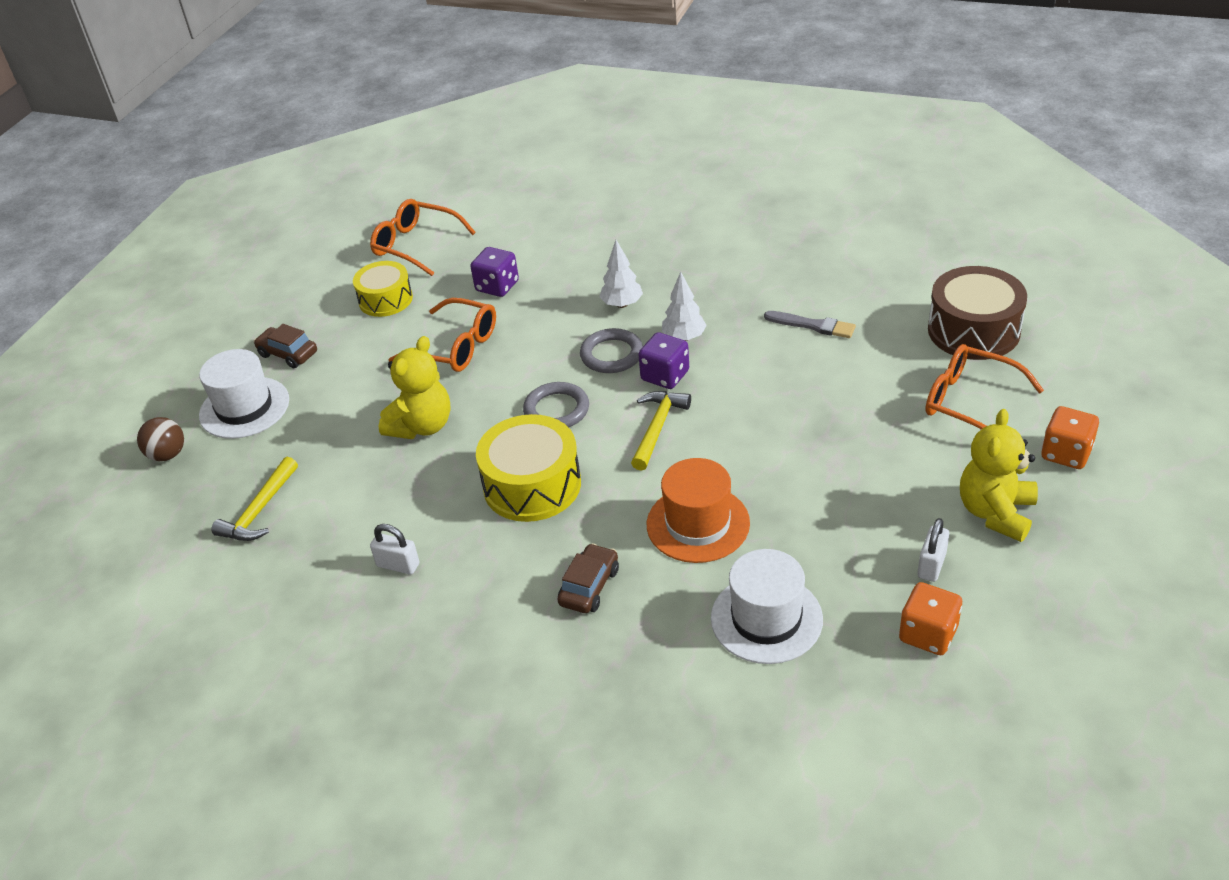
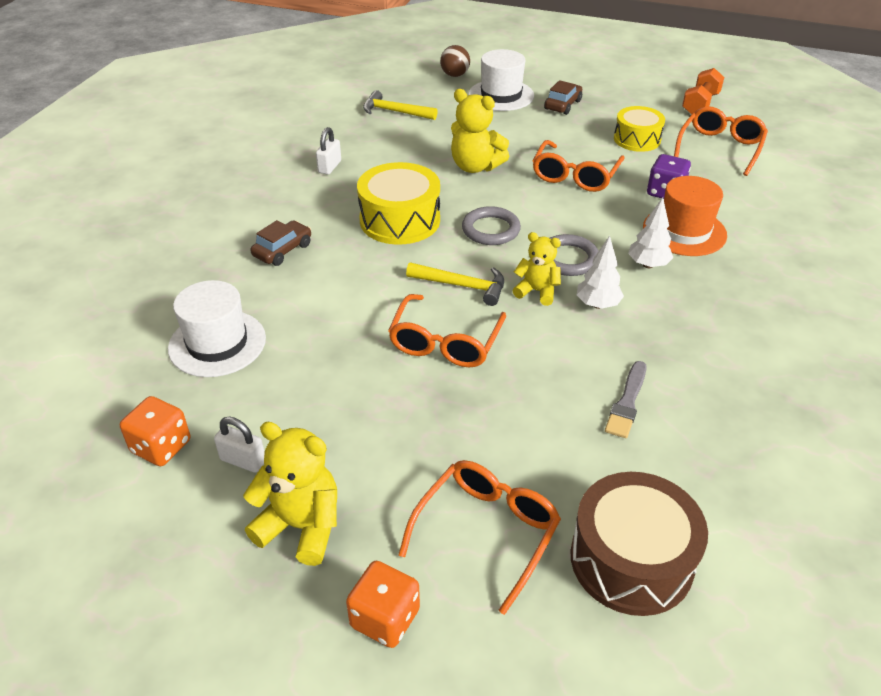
camera: 85 degrees right, 0 degrees up
brown car [557,543,619,613] -> brown car turned 75 degrees counterclockwise [250,220,311,266]
purple dice [638,332,689,389] -> yellow teddy bear [512,232,561,306]
orange hat [647,458,750,563] -> orange hat moved to [643,176,727,256]
none -> orange glasses [388,294,506,367]
none -> orange dumbbell [682,68,724,114]

